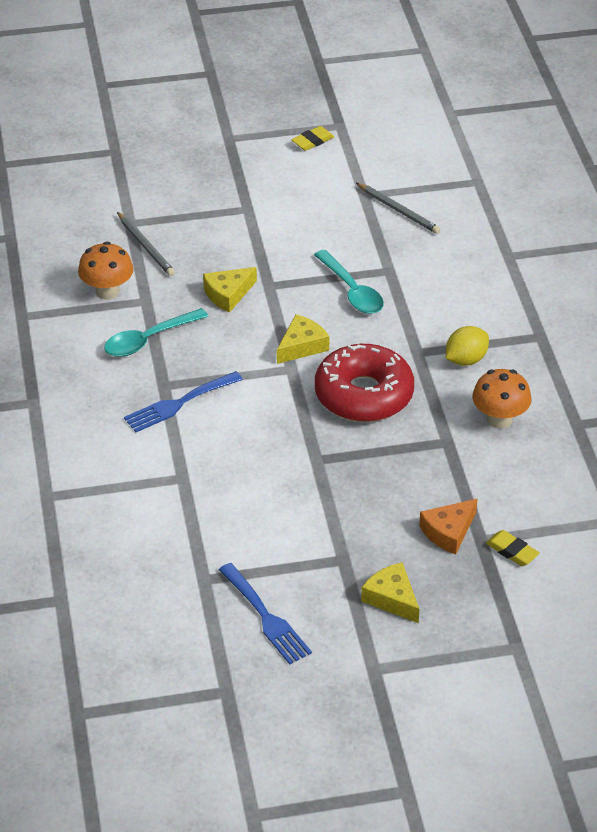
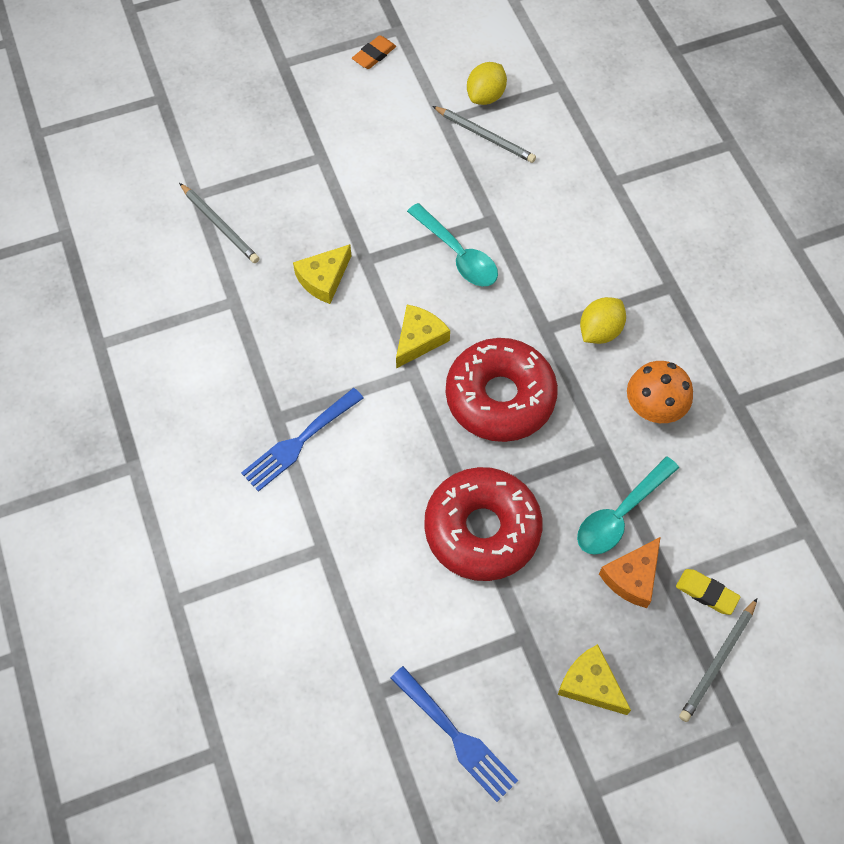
camera: 10 degrees left, 20 degrees up
orange mushroom [78,242,133,300] -> none
turquoise spoon [104,308,209,357] -> turquoise spoon moved to [577,457,679,555]
yellow eraser [291,126,334,151] -> orange eraser [352,35,396,69]
none -> red donut [424,467,542,581]
none -> yellow lemon [467,62,507,105]
none -> grey pencil [679,598,757,722]

